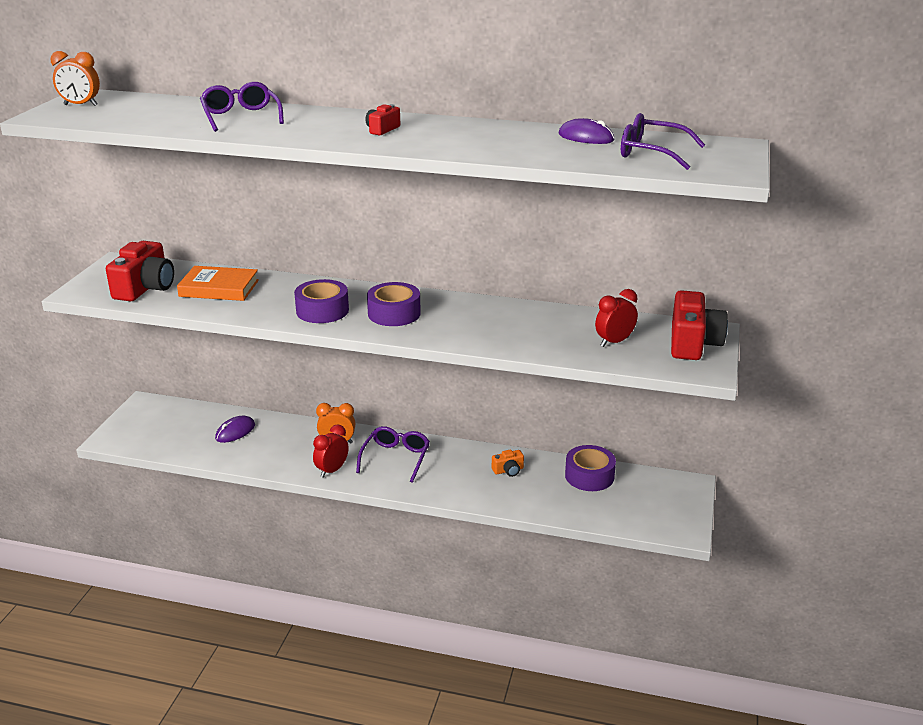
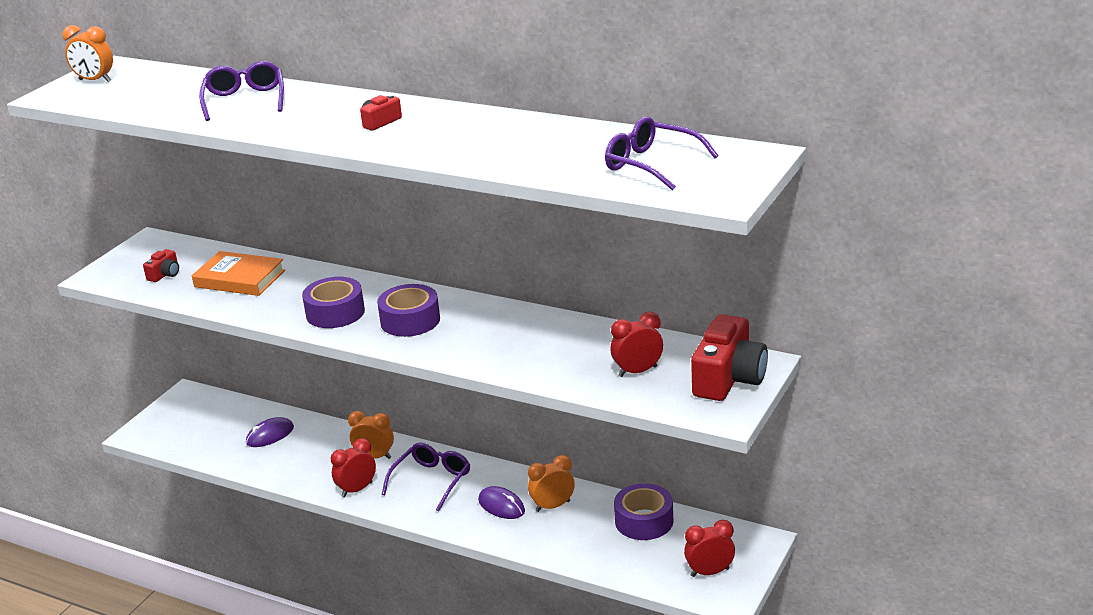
camera: 15 degrees right, 0 degrees up
red camera [106,241,174,302] -> red camera [143,249,179,282], size x0.48
orange camera [492,450,524,477] -> orange clock [528,455,575,512]
purple mouse [558,118,614,144] -> purple mouse moved to [478,486,525,519]
none -> red clock [684,520,735,577]

